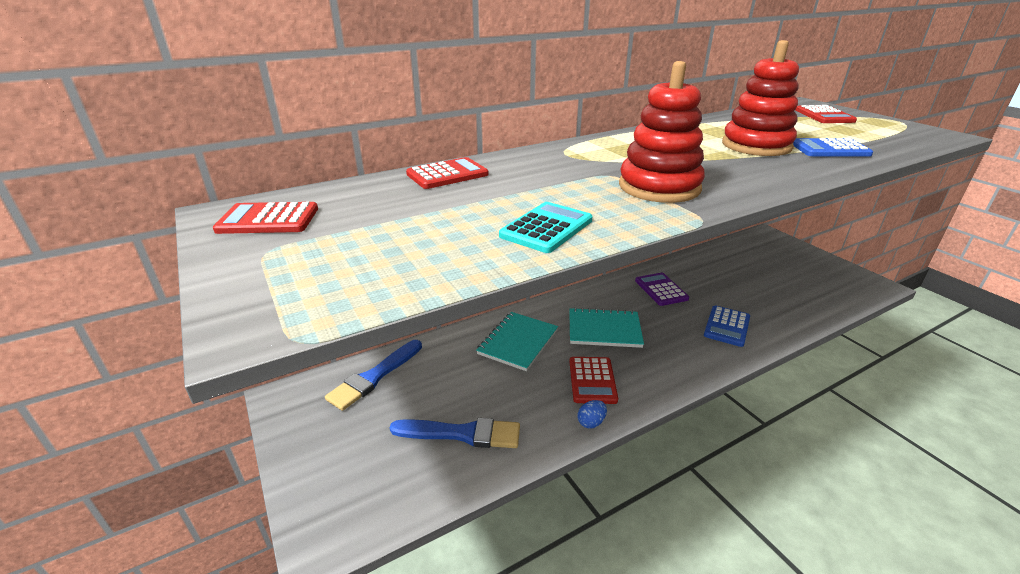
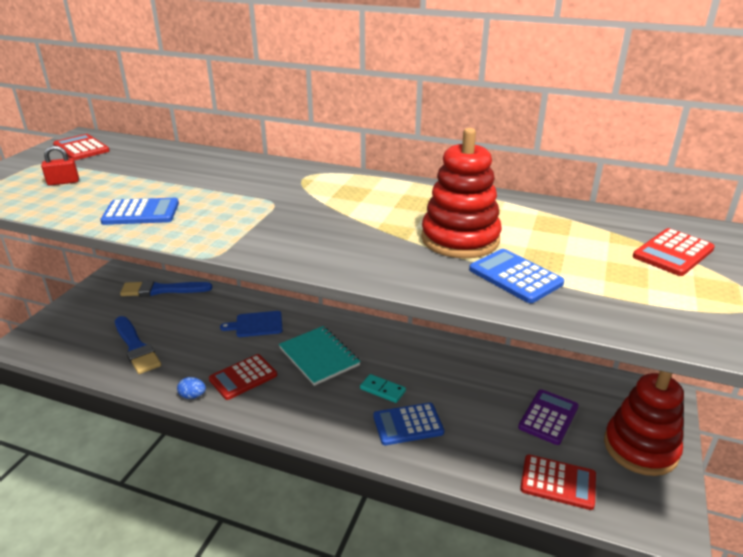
camera: 50 degrees right, 0 degrees up
red calculator [406,157,489,189] -> red calculator moved to [520,454,596,510]
turquoise notebook [476,312,558,371] -> blue cutting board [220,311,283,337]
turquoise calculator [499,202,592,253] -> blue calculator [100,198,179,225]
red stacking toy [619,61,705,203] -> red stacking toy moved to [604,371,684,476]
purple calculator [635,273,689,306] -> purple calculator moved to [518,389,579,445]
none -> red padlock [41,146,79,186]
none -> turquoise domino [360,374,406,403]

